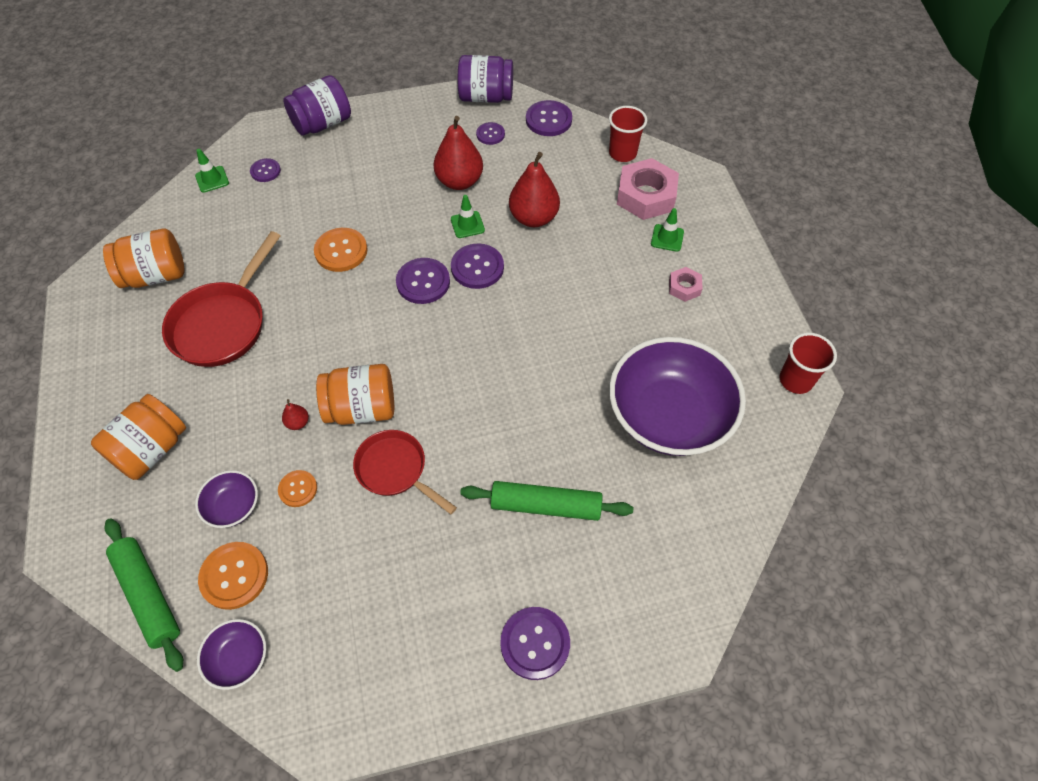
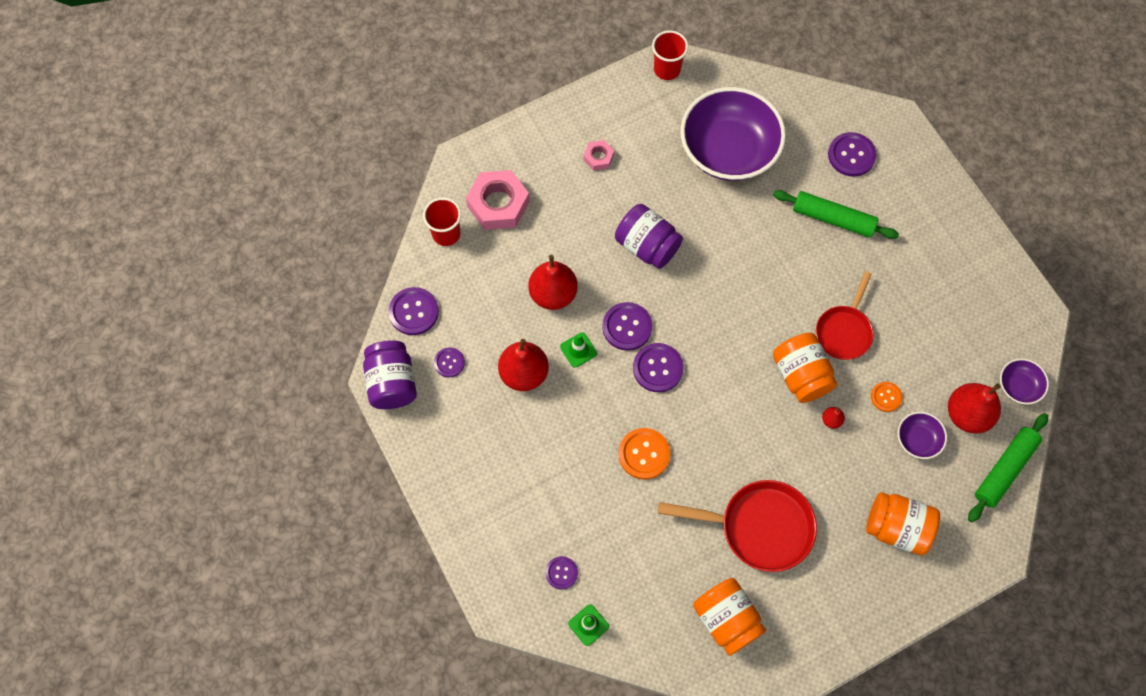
camera: 105 degrees left, 10 degrees up
orange button [198,542,268,610] -> red pear [948,383,1001,434]
purple jar [283,75,351,136] -> purple jar moved to [615,204,683,269]
green rolling pin [460,481,633,521] -> green rolling pin turned 60 degrees counterclockwise [773,190,899,239]
purple button [500,607,570,680] -> purple button moved to [828,132,877,177]
green traffic cone [651,208,684,252] -> none

